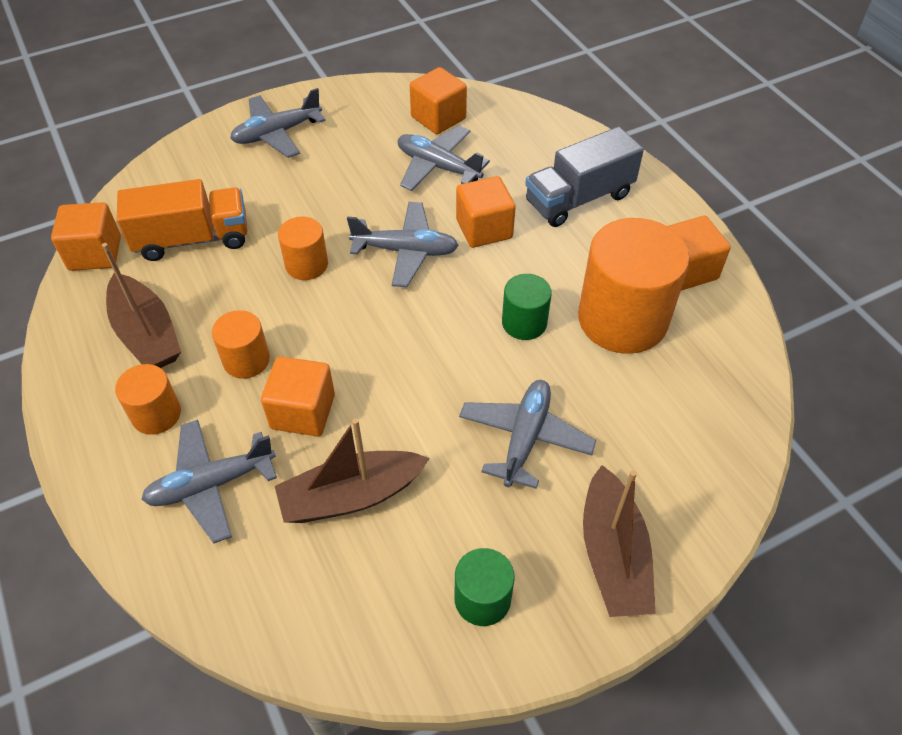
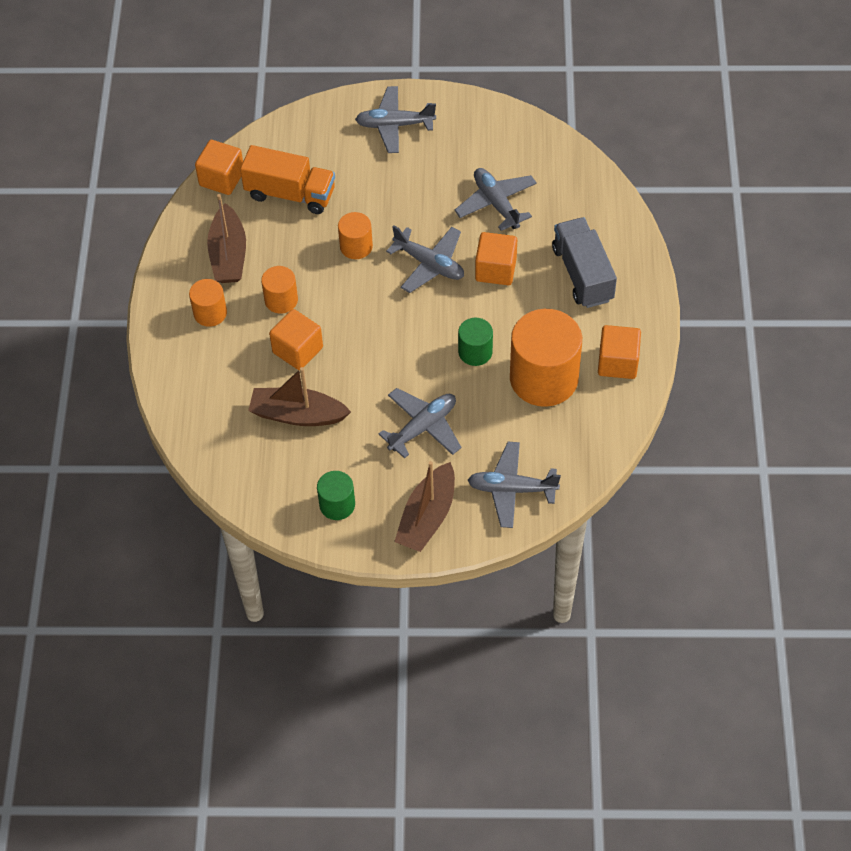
camera: 30 degrees right, 5 degrees up
grey plane [141,420,277,544] -> grey plane moved to [467,442,561,528]
orange cube [410,67,467,134] -> none
grey truck [525,126,644,227] -> grey truck turned 75 degrees clockwise [552,217,617,308]

